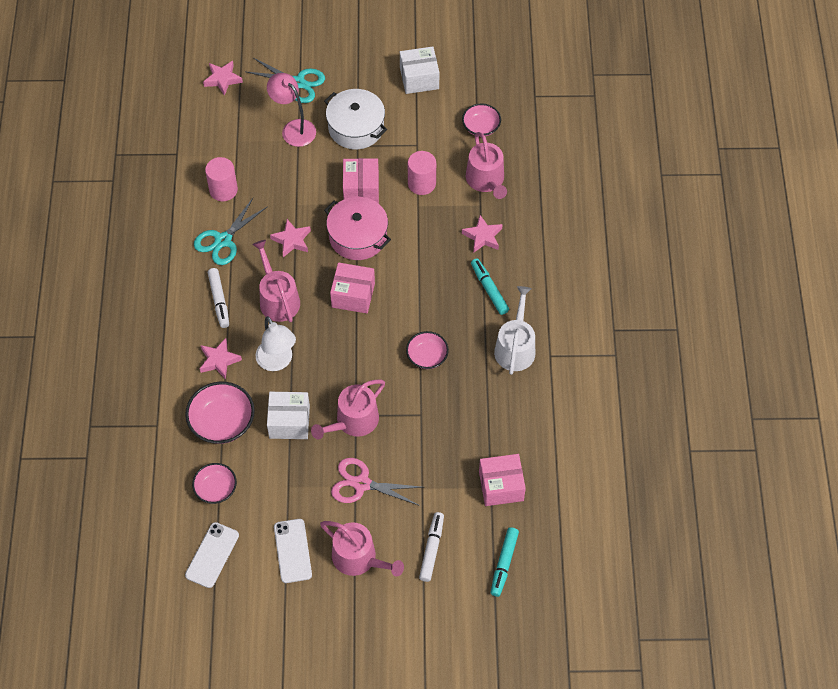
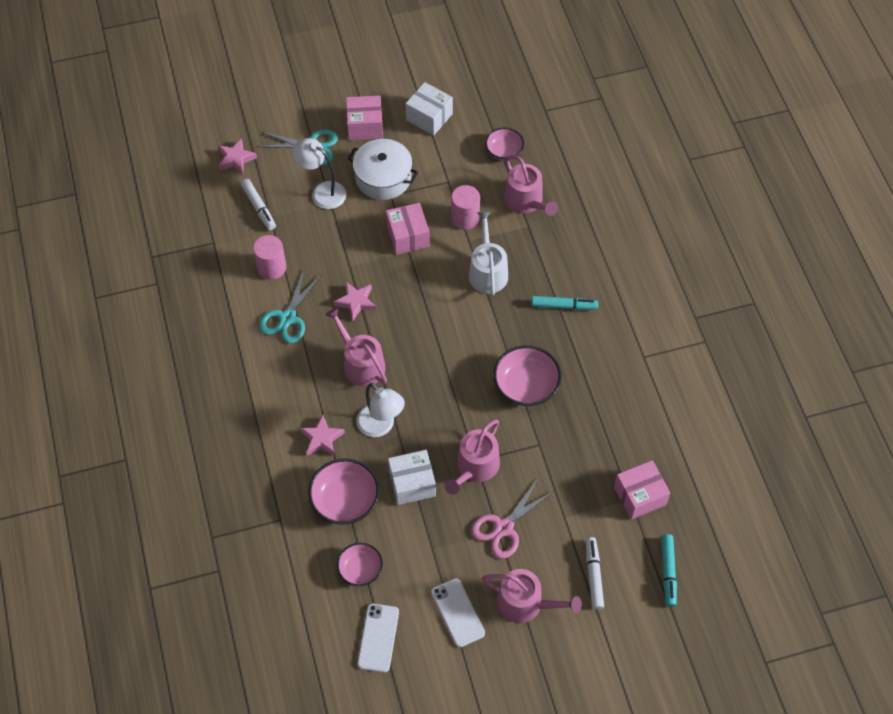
camera: 15 degrees left, 0 degrees up
white marker [208,268,229,328] -> white marker moved to [241,179,276,230]
pink lamp [267,73,316,147] -> white lamp [293,138,346,209]
pink pot [324,197,391,260] -> none
pink box [330,263,375,313] -> pink box moved to [346,95,383,141]
pink scissors [331,458,423,506] -> pink scissors turned 45 degrees counterclockwise [471,479,554,558]
white box [400,46,440,94] -> white box turned 60 degrees clockwise [405,82,453,136]
pink bowl [406,331,449,369] -> pink bowl [493,345,562,406], size x1.58
pink star [462,215,503,253] -> none
turquoise marker [471,258,509,315] -> turquoise marker turned 135 degrees clockwise [531,296,598,310]
white watering can [494,286,535,375] -> white watering can moved to [469,211,508,296]

